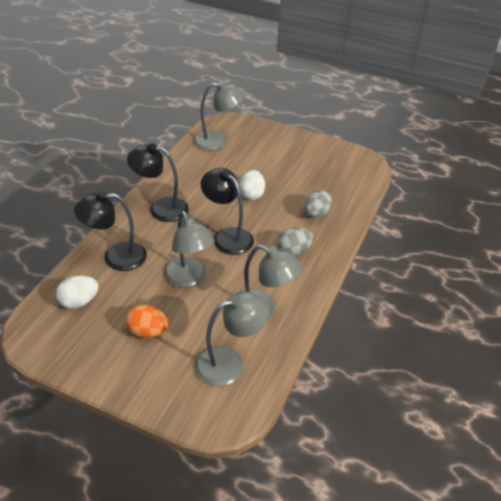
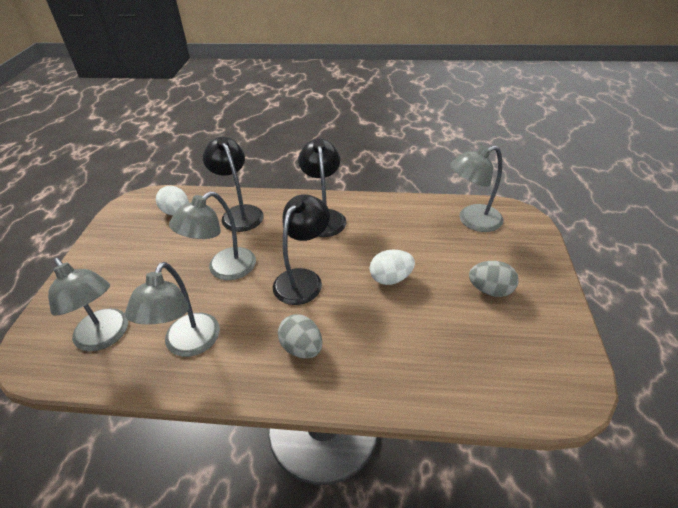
camera: 75 degrees right, 0 degrees up
orange egg [126,305,168,338] -> none
grey lamp [193,81,244,151] -> grey lamp turned 90 degrees clockwise [450,146,503,232]
grey egg [304,190,332,218] -> grey egg moved to [469,261,519,297]

